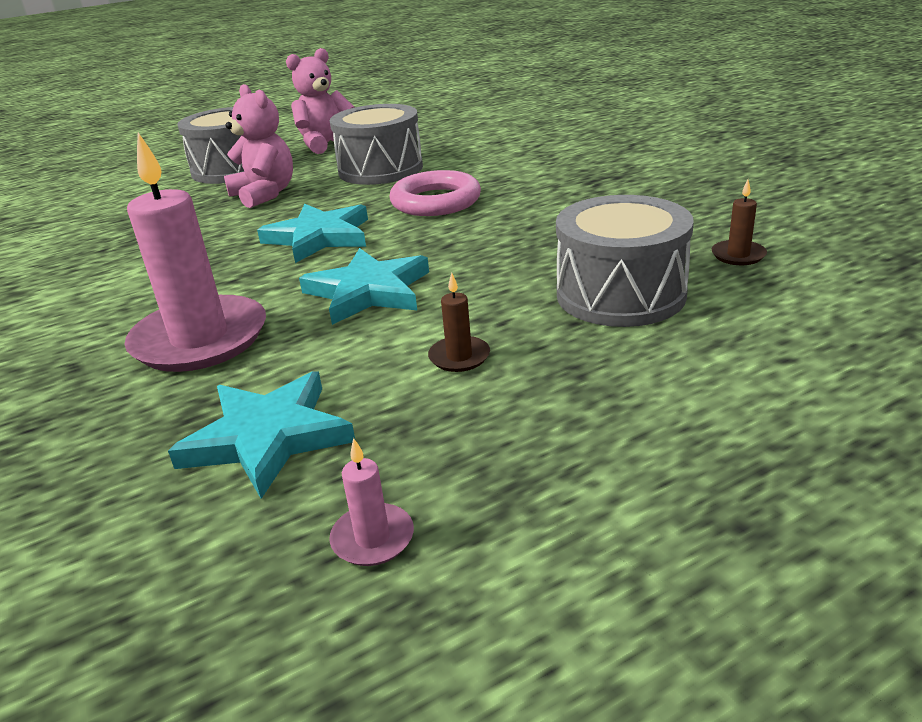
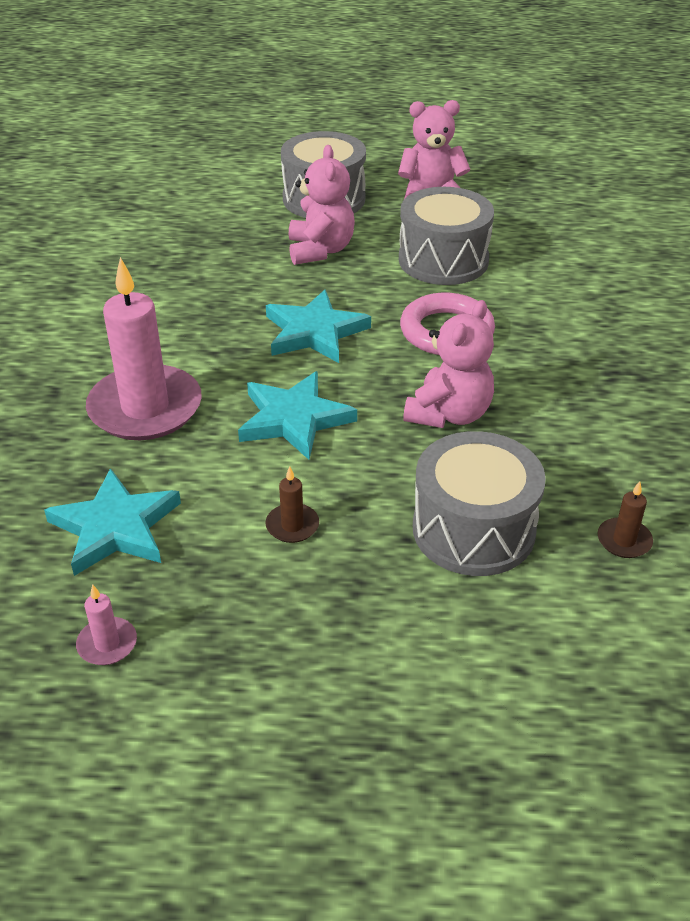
camera: 30 degrees right, 10 degrees up
none -> pink teddy bear [403,300,494,428]

